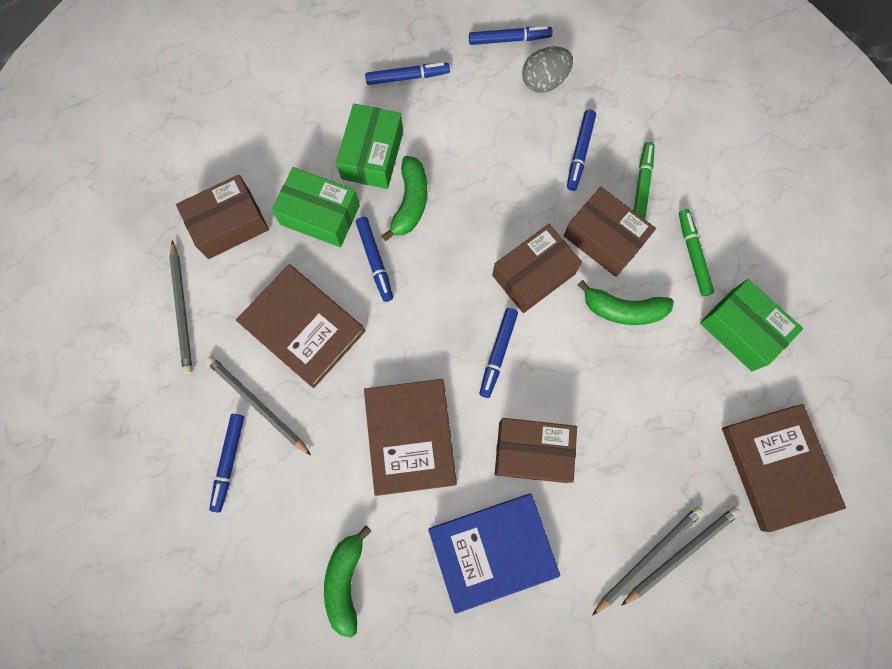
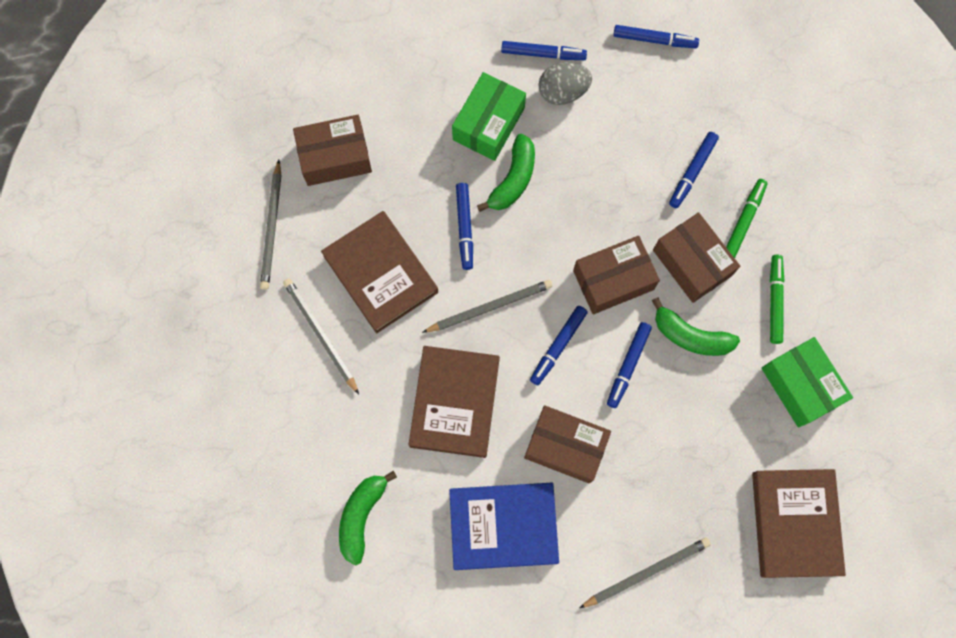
camera: 15 degrees right, 0 degrees up
blue marker [209,414,244,513] -> blue marker moved to [607,322,652,408]
green box [272,167,360,247] -> none
grey egg [522,46,573,92] -> grey egg moved to [538,62,592,105]
grey pencil [621,507,740,606] -> grey pencil moved to [422,280,552,333]

